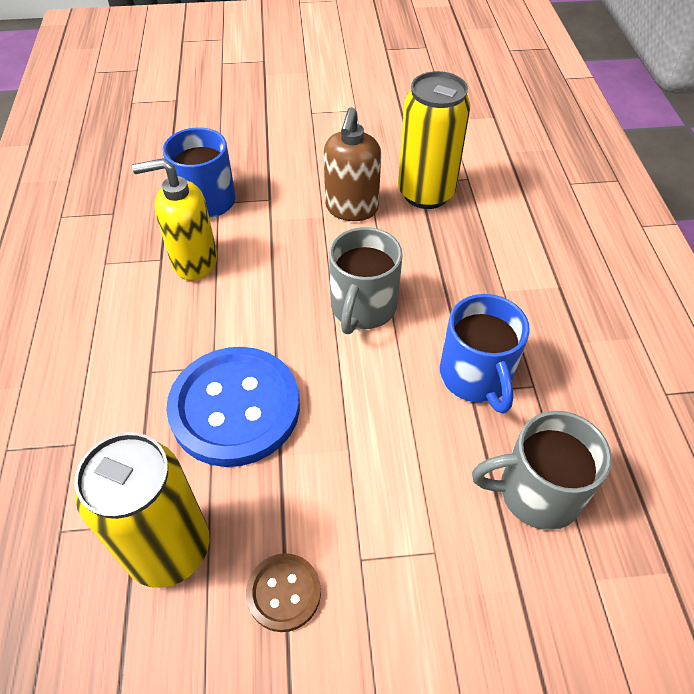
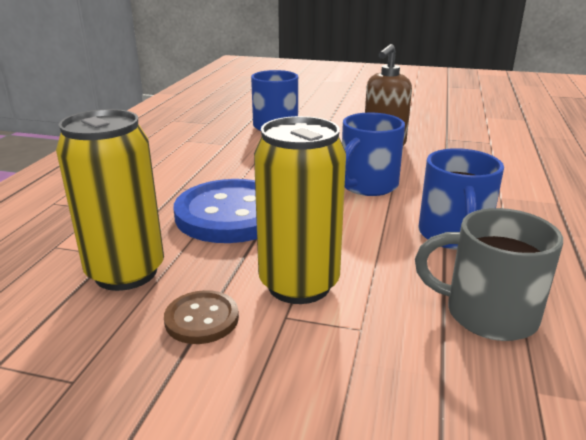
camera: 20 degrees right, 25 degrees down
yellow soap dispenser [132,158,217,281] -> none
grey mug [329,227,403,334] -> blue mug [342,113,405,196]
yellow can [398,71,471,209] -> yellow can moved to [254,116,346,304]

